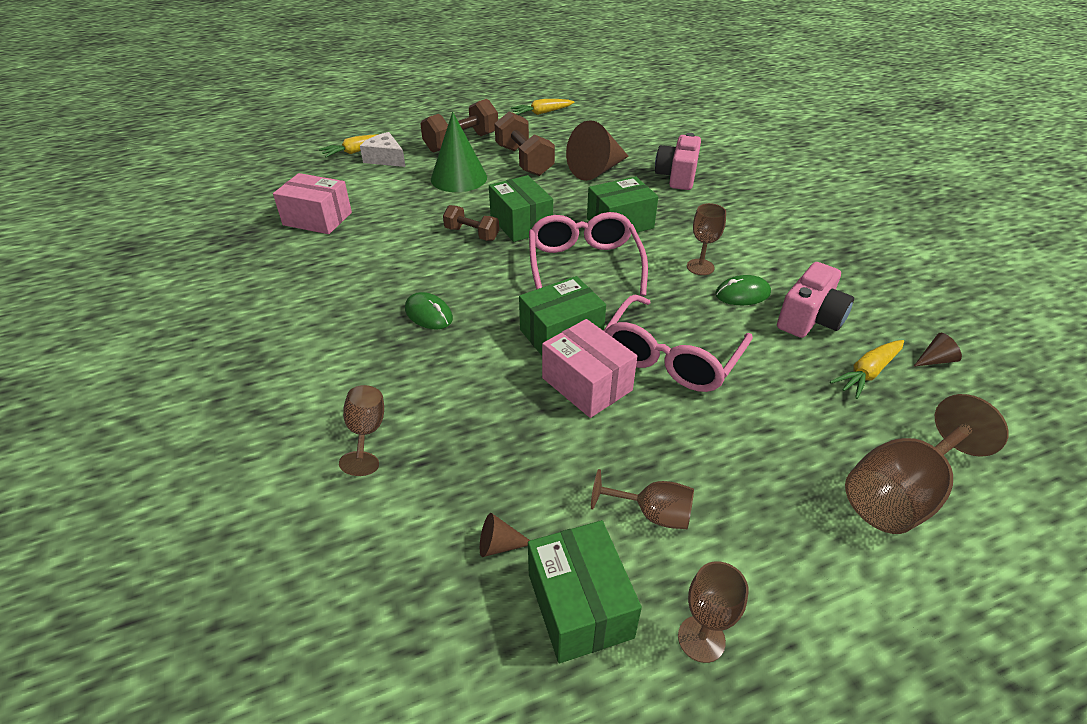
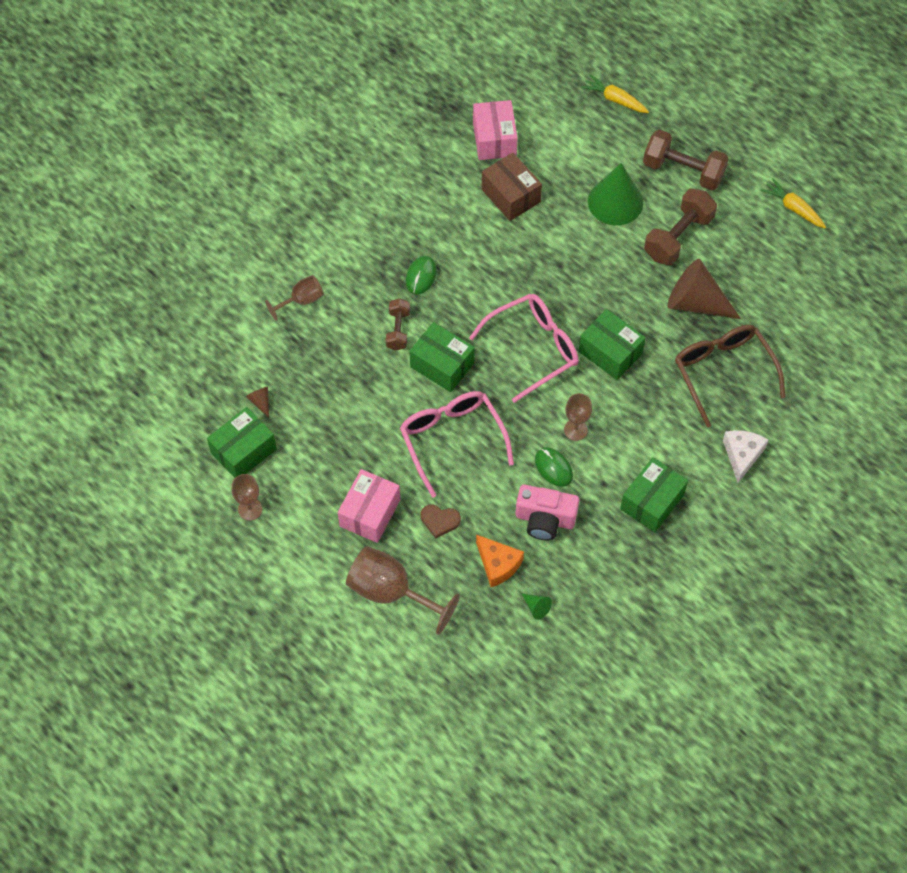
camera: 65 degrees right, 20 degrees up
white cheese [360,132,405,167] -> white cheese moved to [723,430,768,483]
brown dumbbell [443,205,499,241] -> brown dumbbell moved to [386,298,410,350]
green box [489,175,553,242] -> green box moved to [620,457,688,532]
pink box [542,319,637,418] -> pink box moved to [338,469,400,543]
brown goblet [591,469,694,529] -> none
pink glasses [603,294,753,392] -> pink glasses turned 60 degrees clockwise [400,391,514,498]
pink camera [655,133,701,190] -> brown glasses [675,325,786,427]
yellow carrot [830,340,904,399] -> orange cheese [476,535,524,587]
brown cone [913,333,962,367] -> green cone [522,594,552,620]
none -> brown heart [421,505,461,538]
none -> brown box [482,153,542,221]

